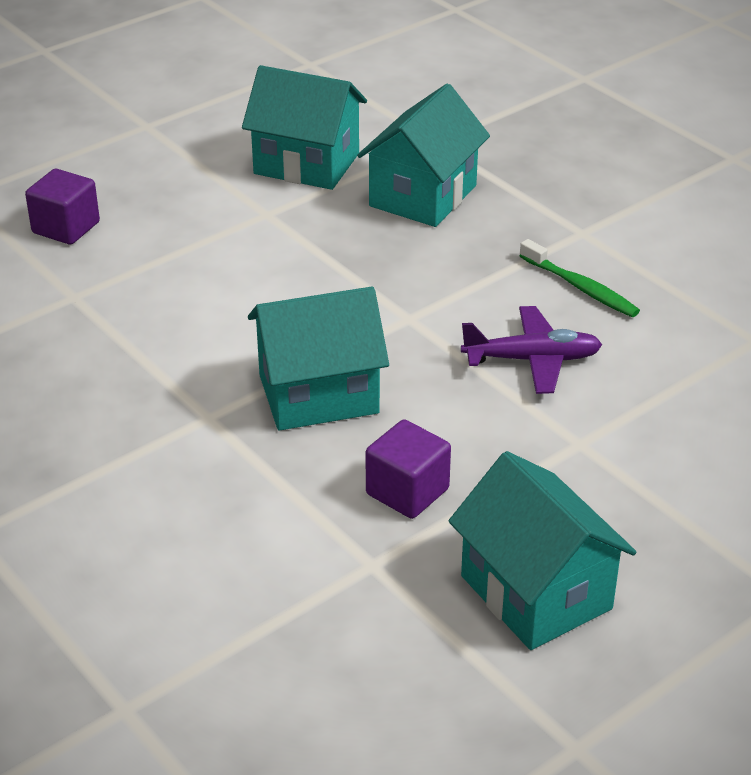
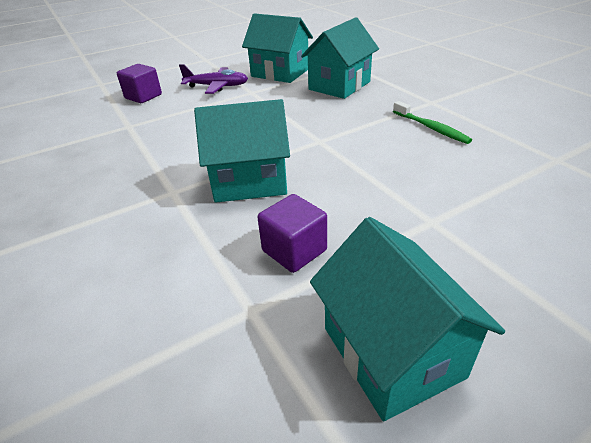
camera: 10 degrees right, 0 degrees up
purple plane [461,306,602,394] -> purple plane moved to [179,64,248,94]

